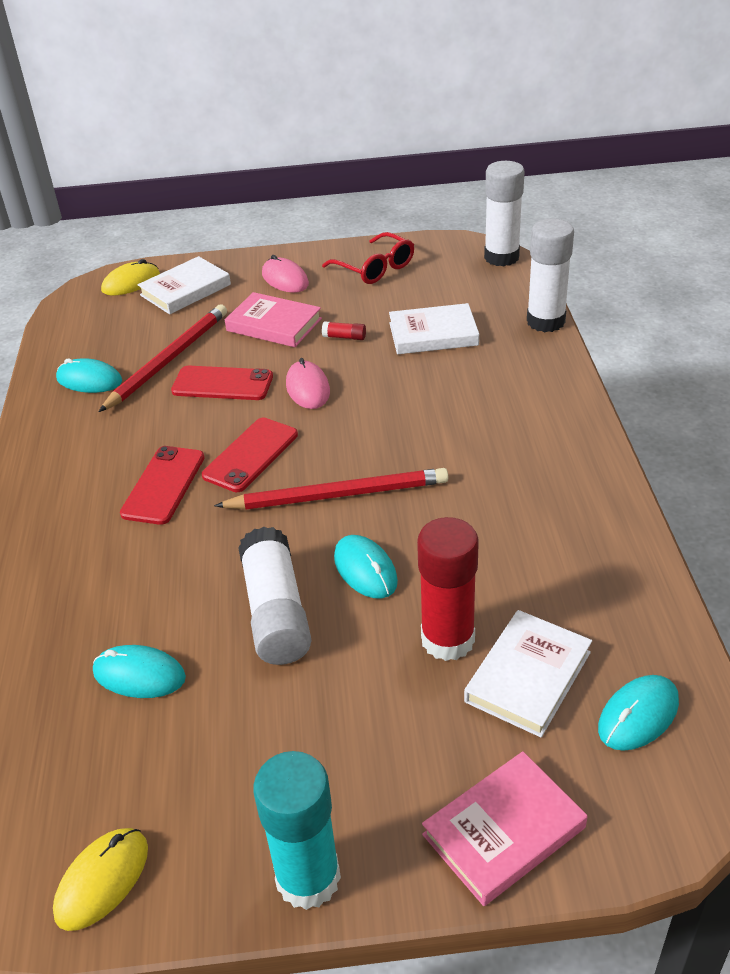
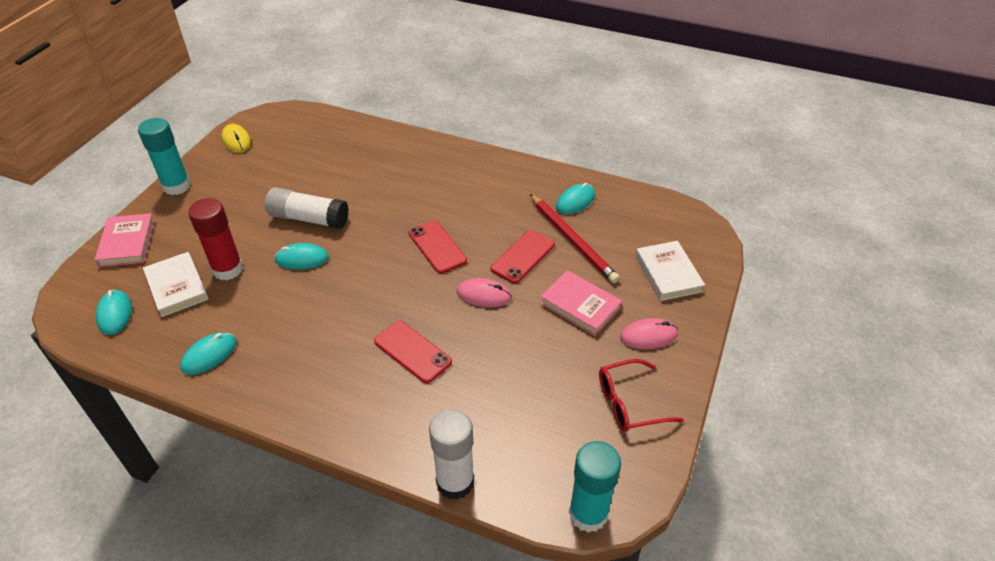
camera: 115 degrees right, 5 degrees up
turquoise mouse [93,645,186,698] -> turquoise mouse moved to [180,332,236,375]
yellow mouse [101,259,160,296] -> none
red phone [120,446,205,525] -> red phone moved to [374,321,452,383]
red pencil [214,468,449,509] -> none
pink book [225,292,322,347] -> pink book turned 75 degrees clockwise [540,270,622,336]
red glue stick [322,321,366,340] -> none
white book [389,303,479,354] -> none
white glue stick [484,161,525,267] -> turquoise glue stick [569,441,621,533]

